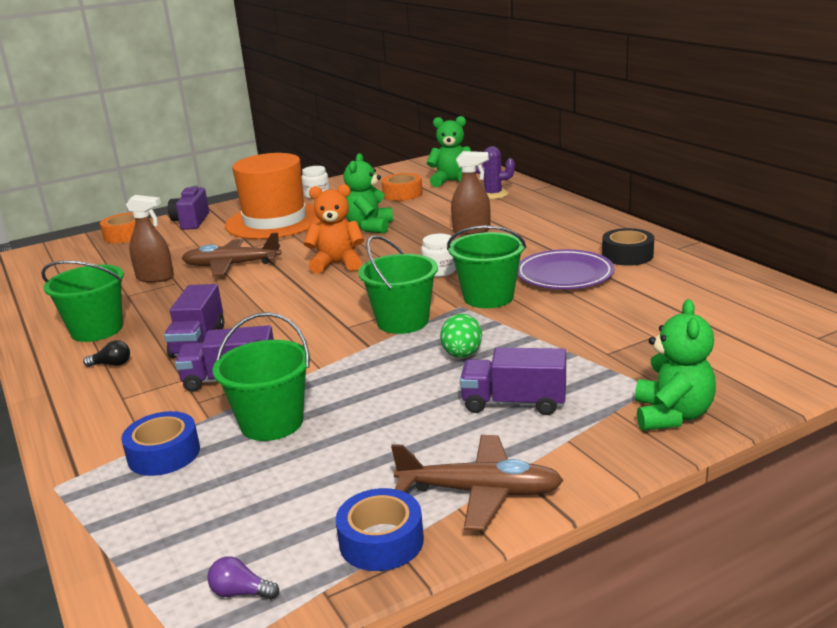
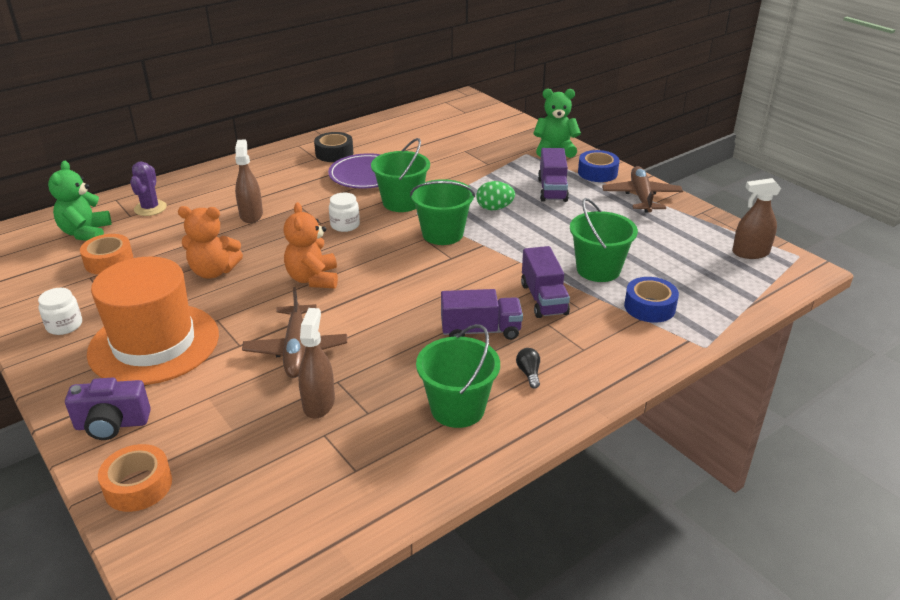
camera: 100 degrees left, 10 degrees up
purple light bulb [208,556,279,600] -> brown spray bottle [732,178,781,259]
blue tape [336,488,424,571] -> blue tape moved to [578,150,619,182]
green teddy bear [344,153,393,234] -> orange teddy bear [178,206,243,279]

